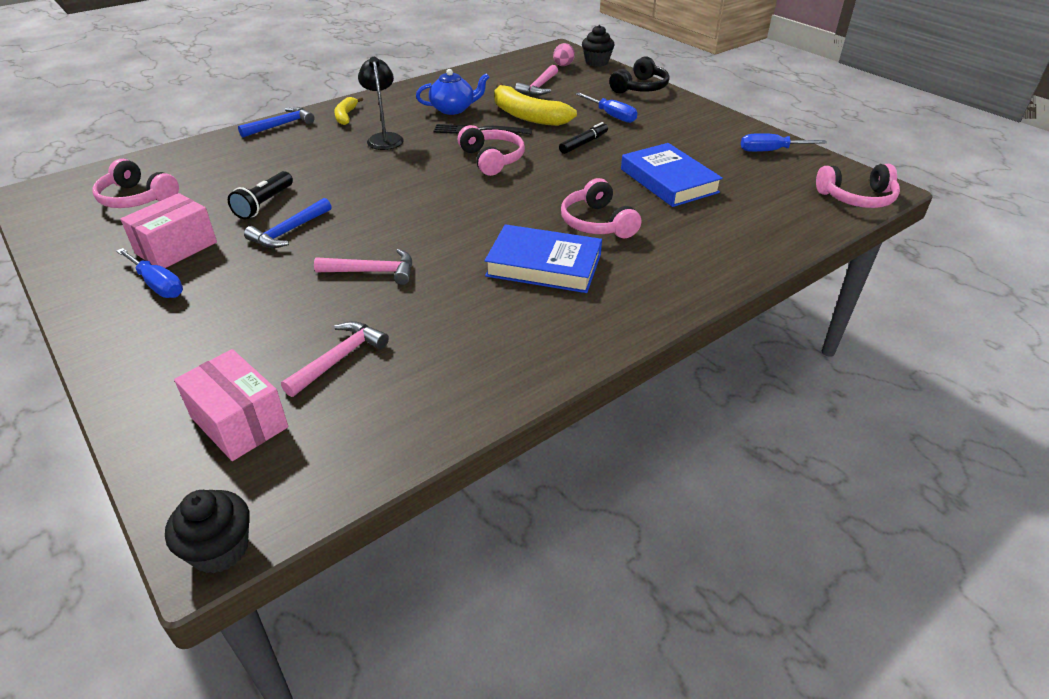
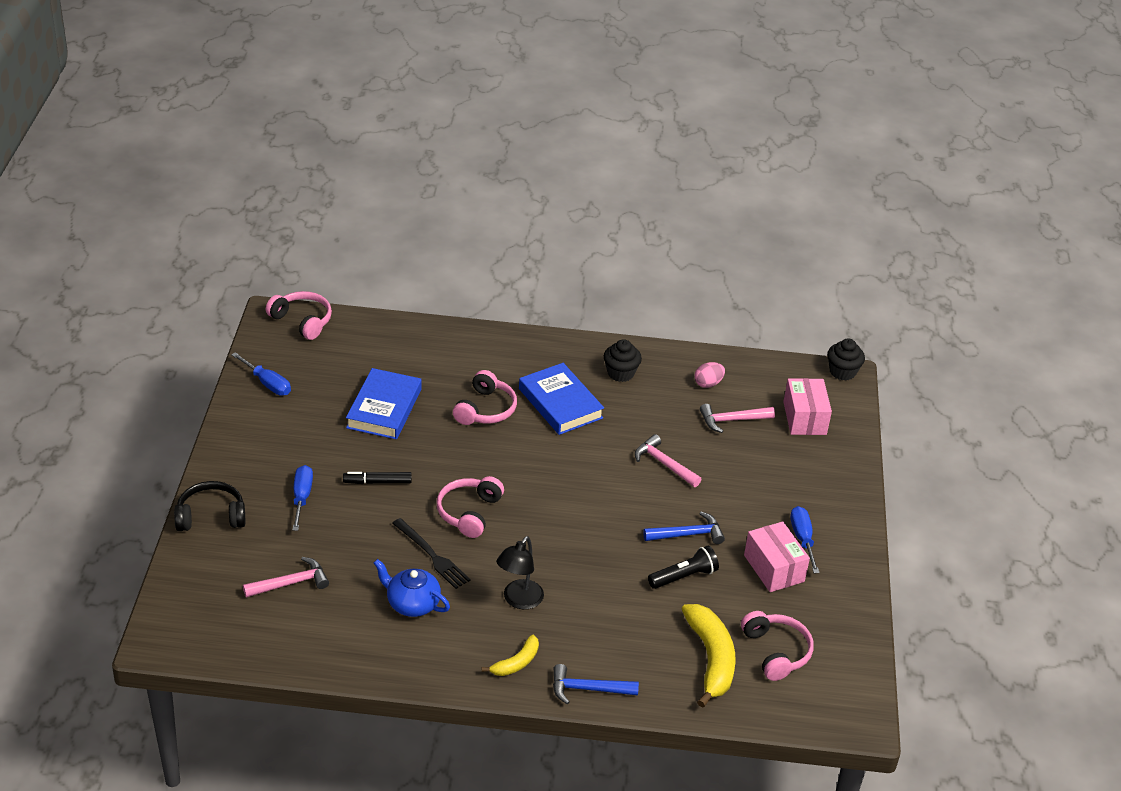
camera: 140 degrees left, 0 degrees up
pink box [120,193,217,268] -> pink box turned 75 degrees clockwise [744,521,810,592]
yellow banana [494,83,577,126] -> yellow banana moved to [682,604,736,708]
pink egg [553,43,575,66] -> pink egg moved to [694,362,725,388]
black cupcake [582,25,615,67] -> black cupcake moved to [604,339,642,382]

